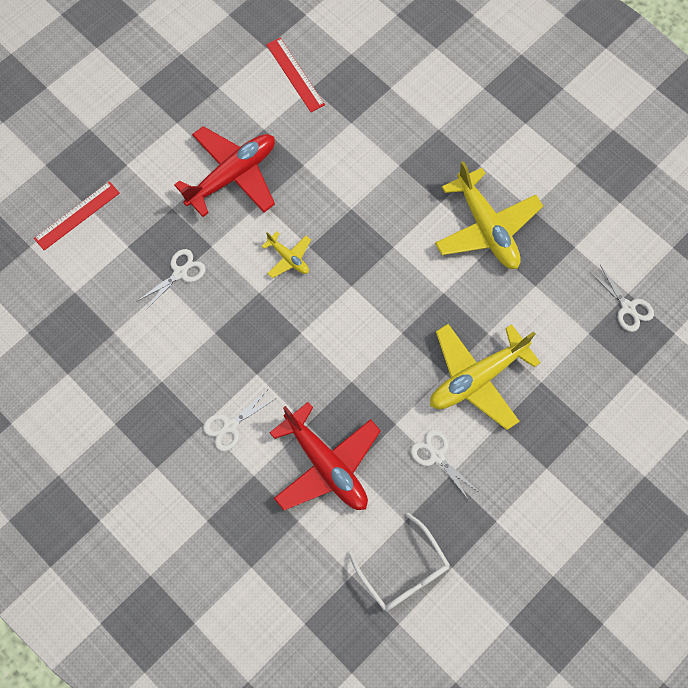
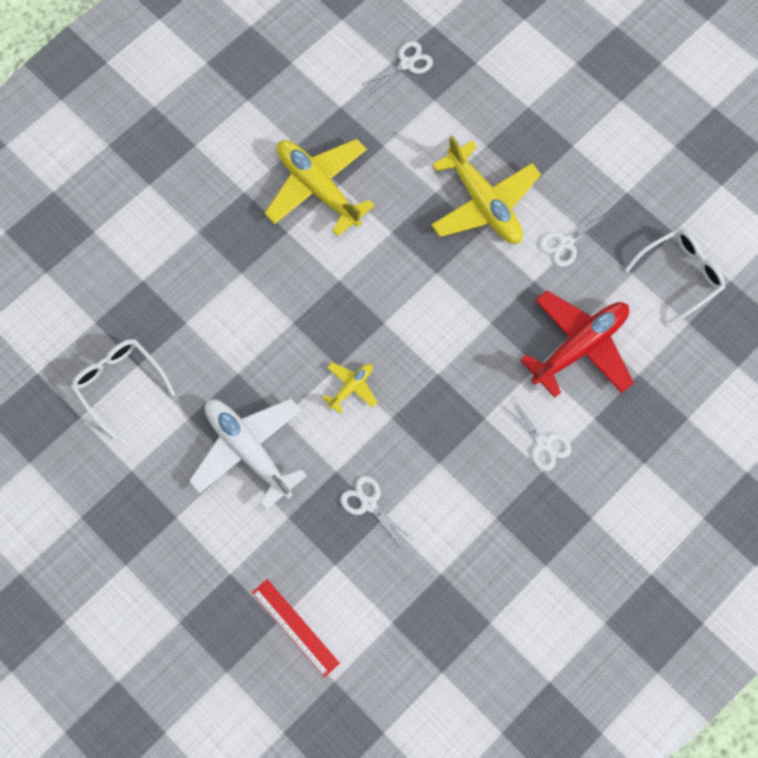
camera: 90 degrees left, 0 degrees up
red plane [174,126,275,217] -> white plane [189,398,307,510]
red ruler [266,38,325,112] -> white glasses [71,339,175,440]
yellow plane [435,161,543,269] -> yellow plane turned 105 degrees counterclockwise [264,139,375,236]

